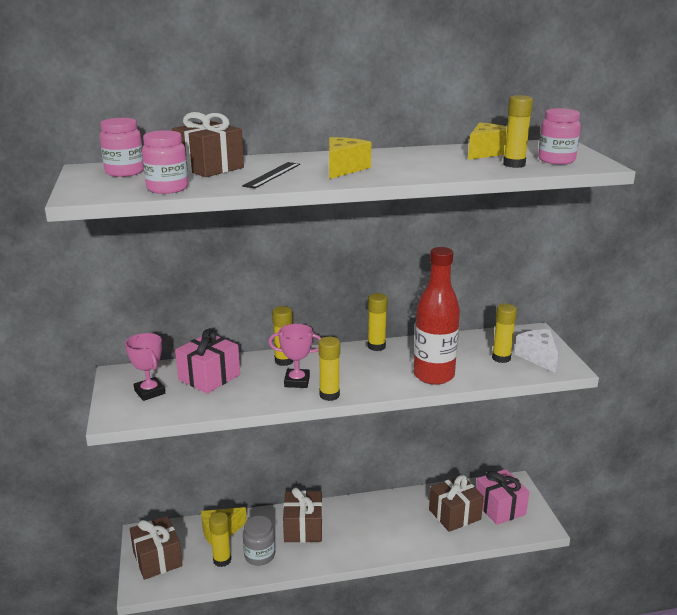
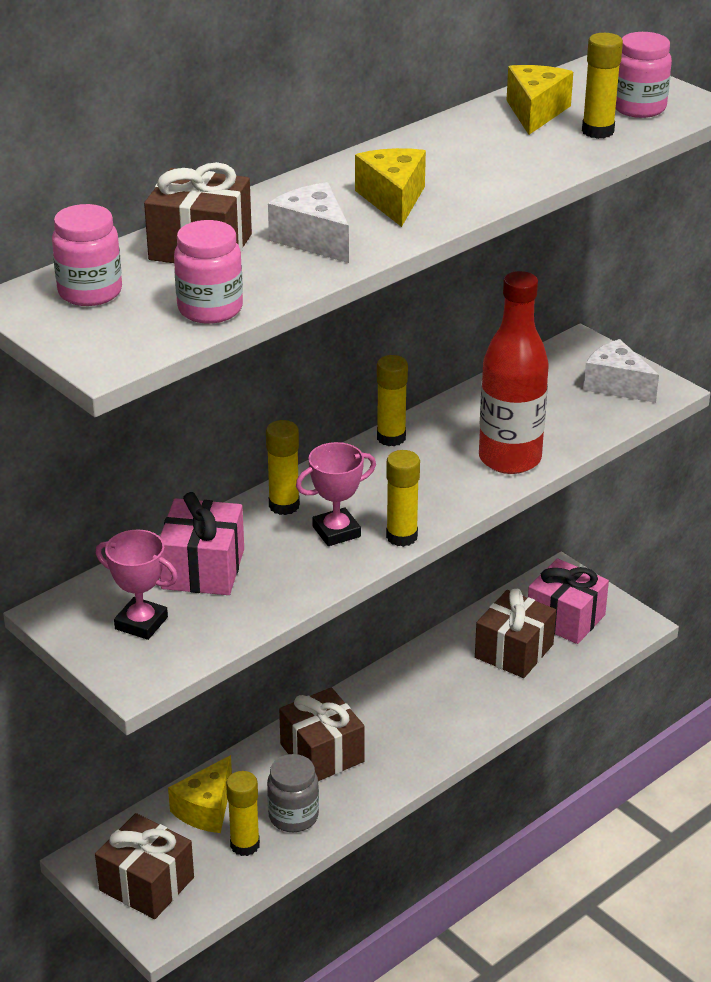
camera: 30 degrees left, 10 degrees up
black ruler [242,162,300,188] -> white cheese [268,182,349,263]
yellow glue stick [492,303,517,363] -> none

